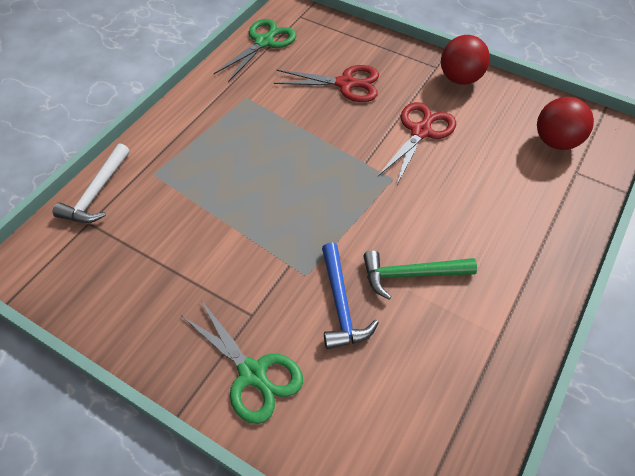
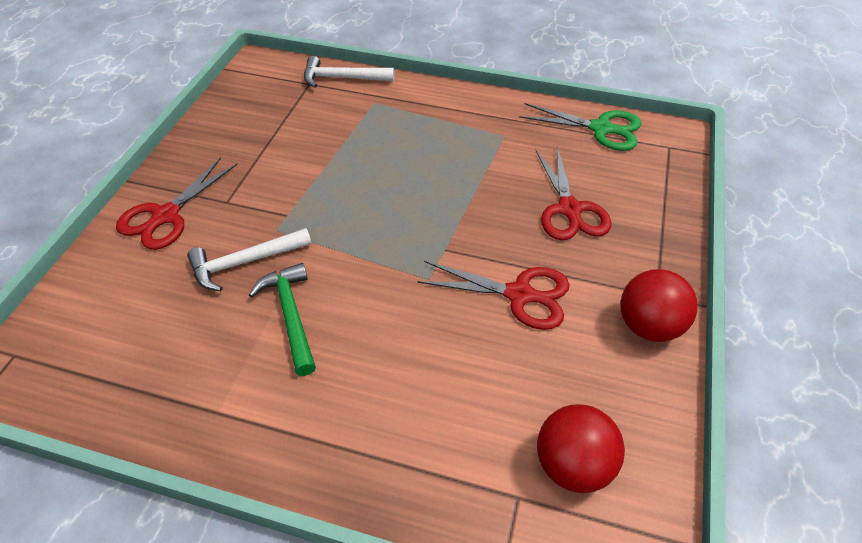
camera: 75 degrees right, 5 degrees down
green scissors [181,300,303,424] -> red scissors [116,157,238,250]
blue hammer [322,243,379,349] -> white hammer [187,228,312,291]

